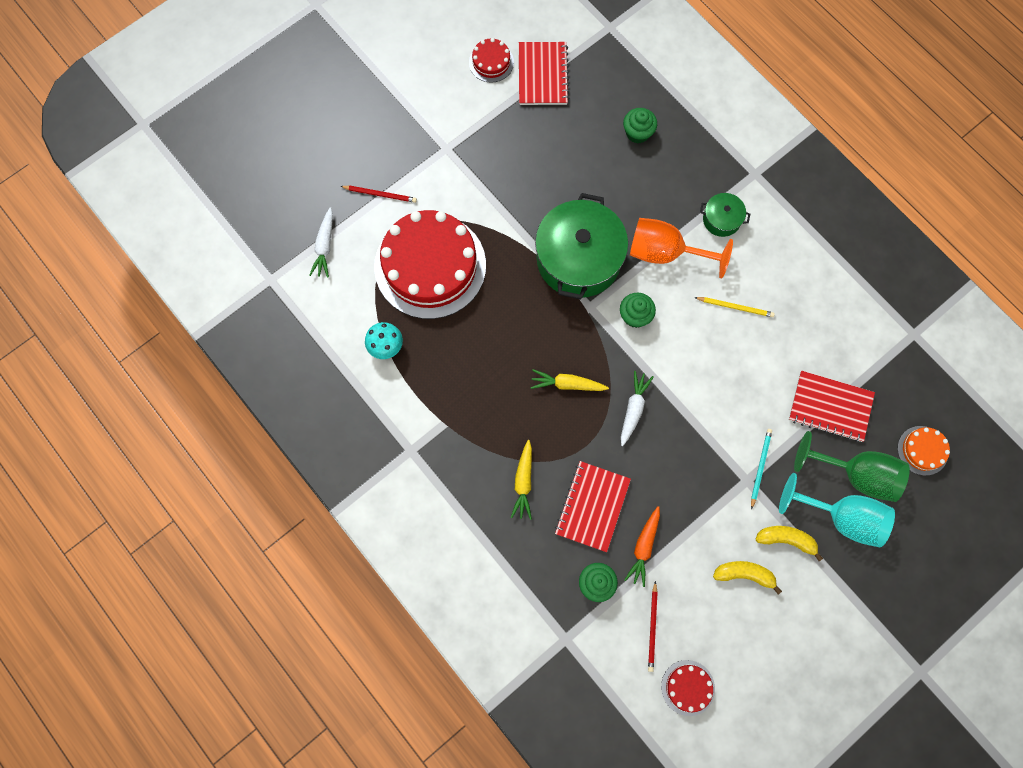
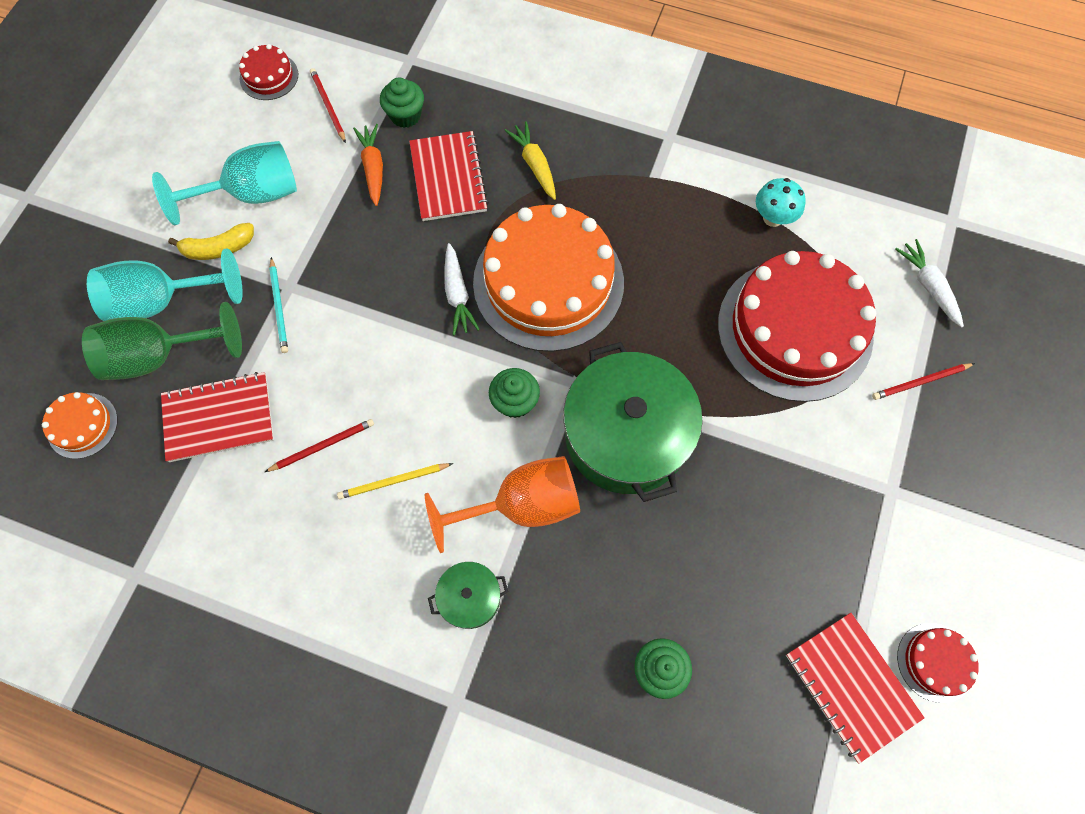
camera: 150 degrees right, 5 degrees down
yellow carrot [531,369,609,391] -> orange cake [473,204,624,352]
yellow banana [713,561,782,594] -> turquoise goblet [152,141,297,225]
none -> red pencil [265,419,374,472]

